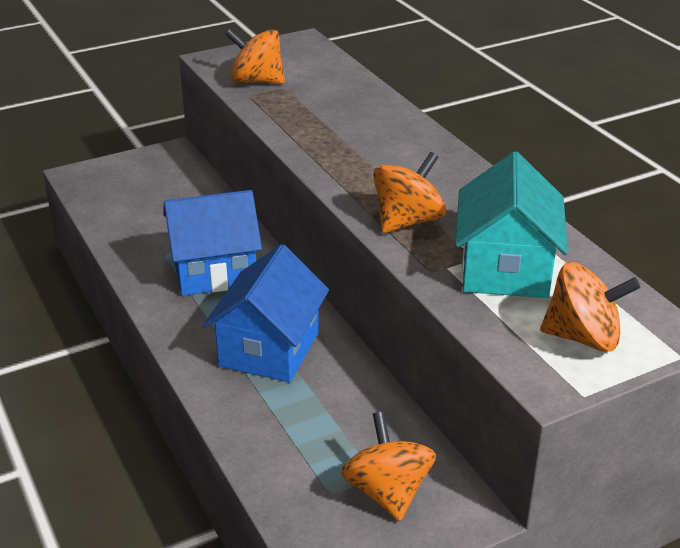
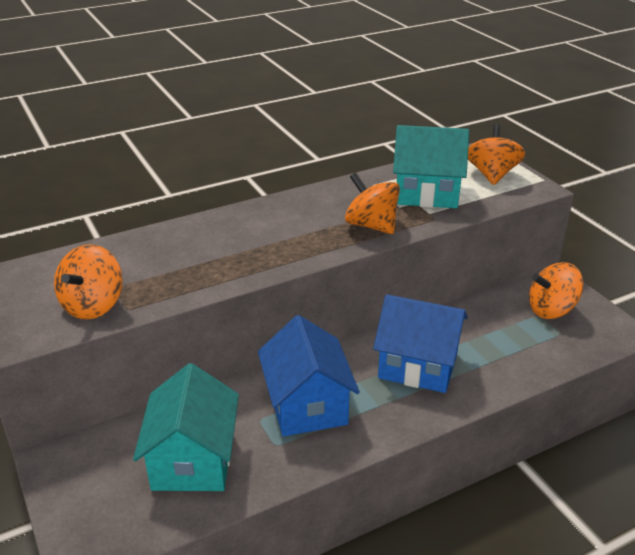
camera: 90 degrees left, 0 degrees up
none -> turquoise house [133,363,239,491]

